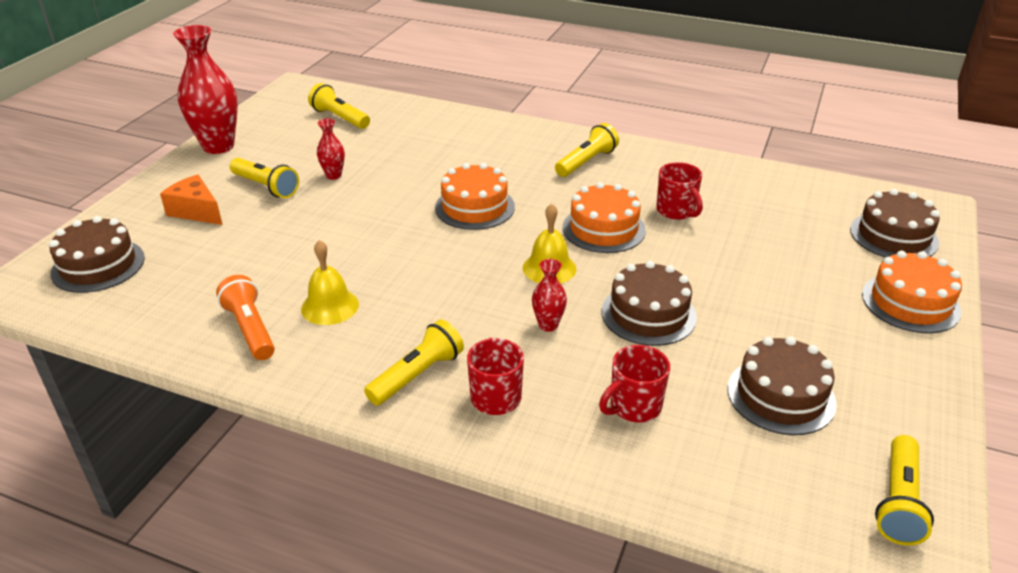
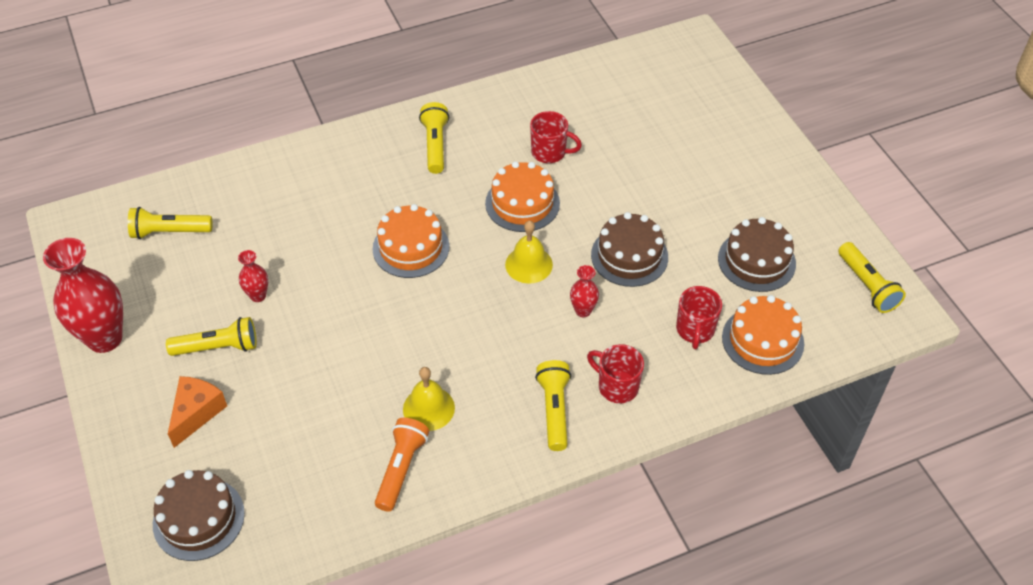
camera: 45 degrees left, 15 degrees up
orange cheese [160,174,222,225] -> orange cheese turned 120 degrees clockwise [168,376,227,448]
orange flashlight [216,275,275,360] -> orange flashlight turned 90 degrees clockwise [375,418,429,512]
brown cake [850,189,940,258] -> none
orange cake [862,251,962,333] -> orange cake moved to [722,295,804,375]

